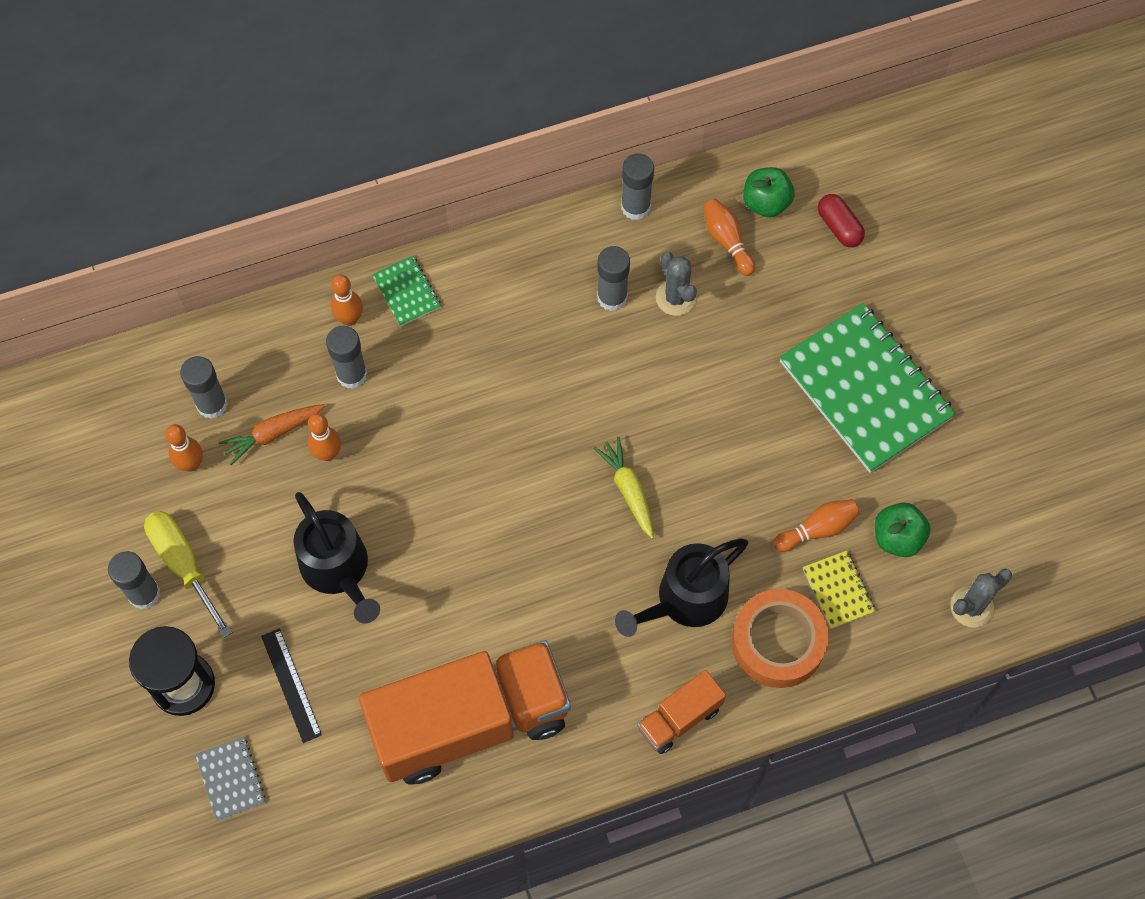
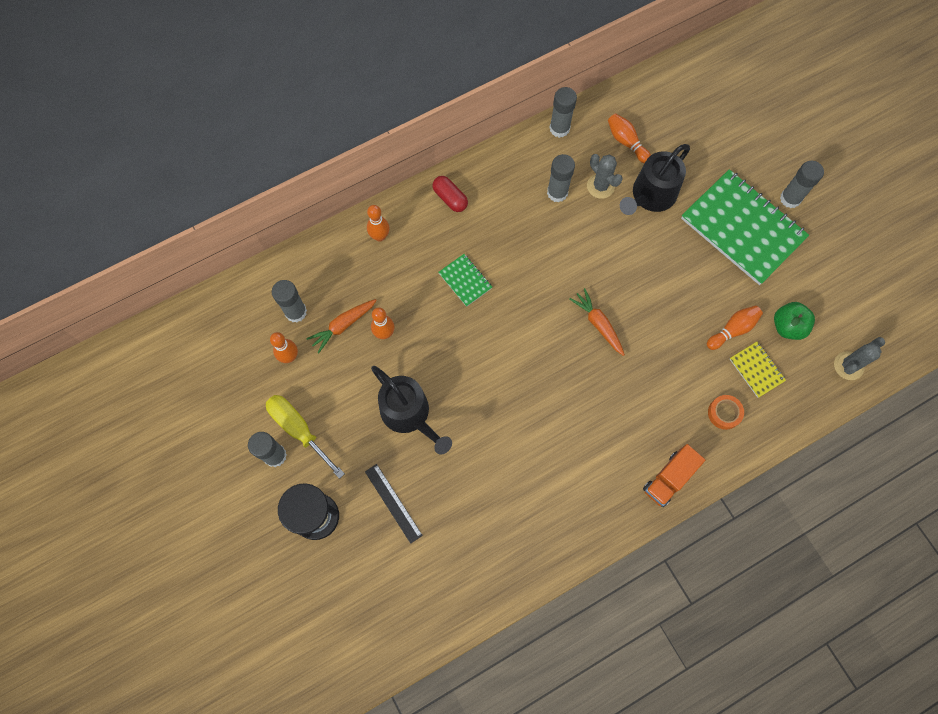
camera: 10 degrees left, 5 degrees up
grey notebook [195,736,266,821] -> none
grey glue stick [326,326,367,389] -> grey glue stick moved to [780,161,824,208]
orange truck [359,640,571,784] -> none
green notebook [372,256,441,326] -> green notebook moved to [438,254,492,307]
yellow carrot [594,437,654,539] -> orange carrot [569,288,625,356]
black watering can [615,538,748,637] -> black watering can moved to [620,144,690,215]
orange tape [732,589,829,688] -> orange tape [708,395,744,430], size x0.51
green apple [743,167,795,217] -> none
red capsule [818,194,865,247] -> red capsule moved to [432,176,468,212]

